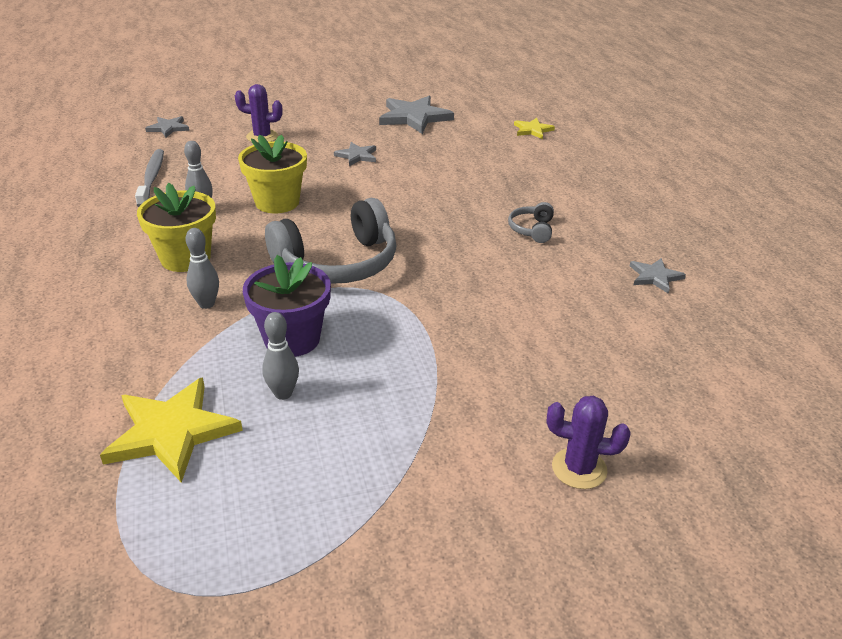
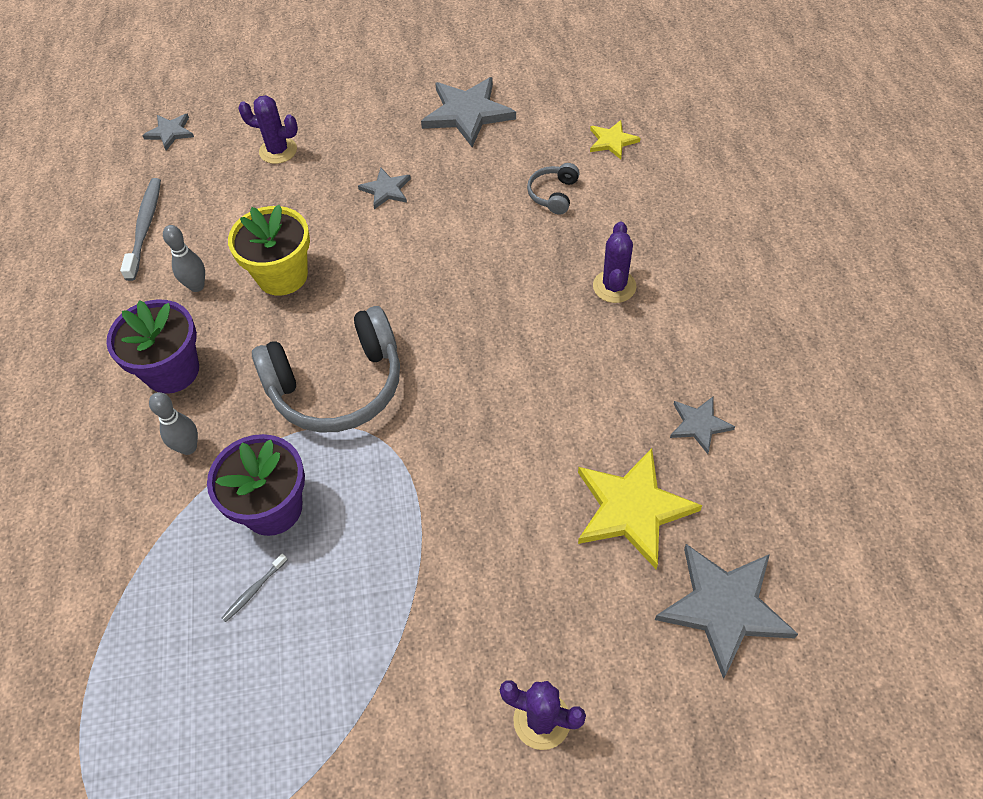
camera: 10 degrees right, 20 degrees up
yellow star [100,377,243,483] -> yellow star moved to [578,448,702,569]
yellow flower pot [137,183,216,272] -> purple flower pot [106,299,199,394]
grey bowling pin [262,312,299,400] -> grey toothbrush [221,554,287,622]
grey headphones [508,202,554,243] -> grey headphones moved to [527,163,580,215]
none -> purple cactus [593,222,636,303]
none -> grey star [655,544,798,679]

